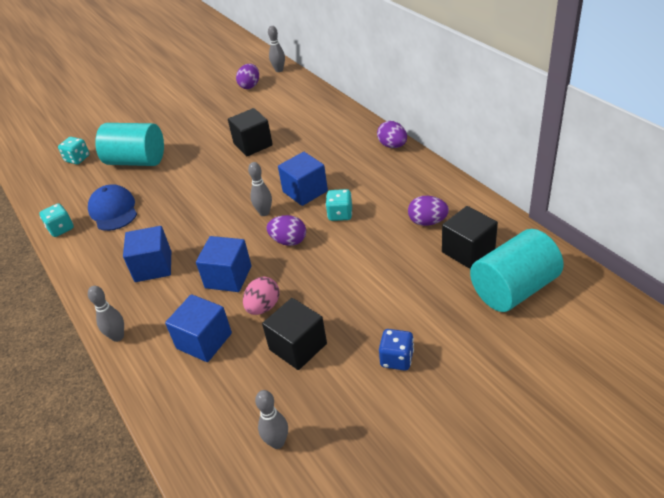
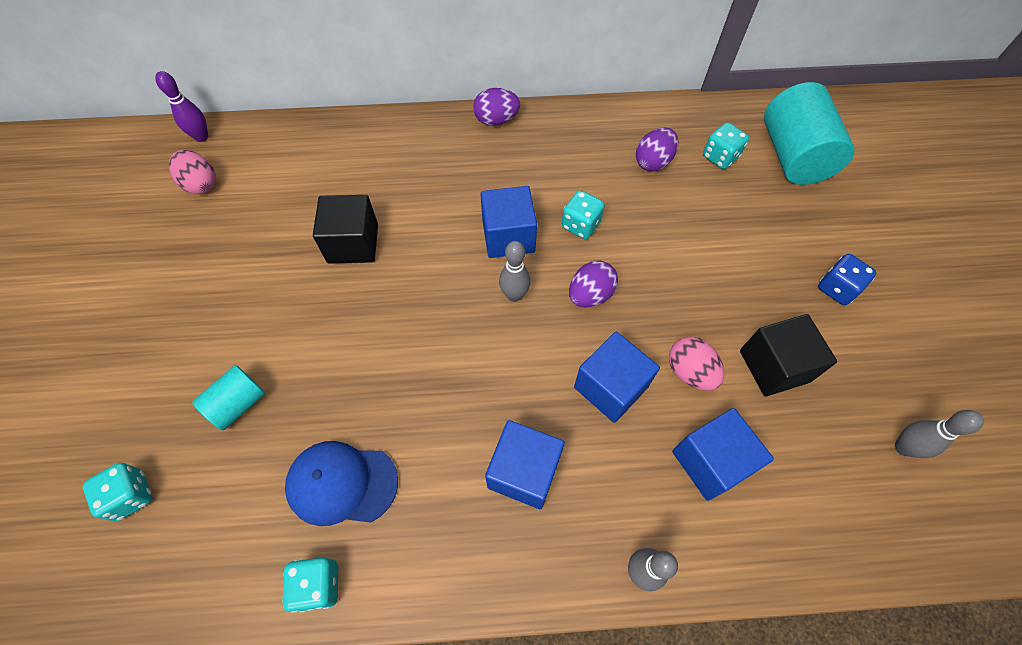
camera: 65 degrees left, 20 degrees up
turquoise cylinder [95,123,164,166] -> turquoise cylinder [192,365,265,431], size x0.54
purple egg [236,64,259,89] -> pink egg [169,150,216,194]
grey bowling pin [268,26,285,72] -> purple bowling pin [155,71,208,142]
black cube [442,206,498,269] -> turquoise dice [703,122,749,169]

